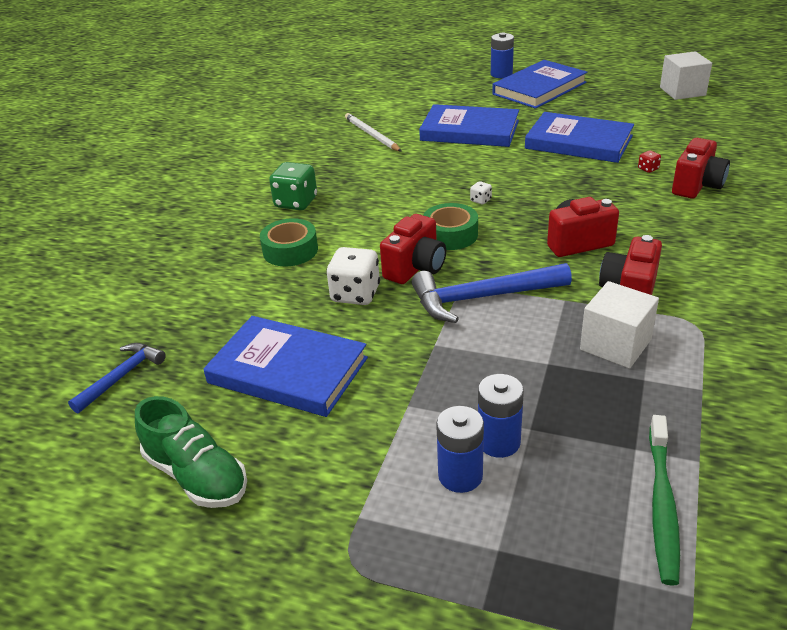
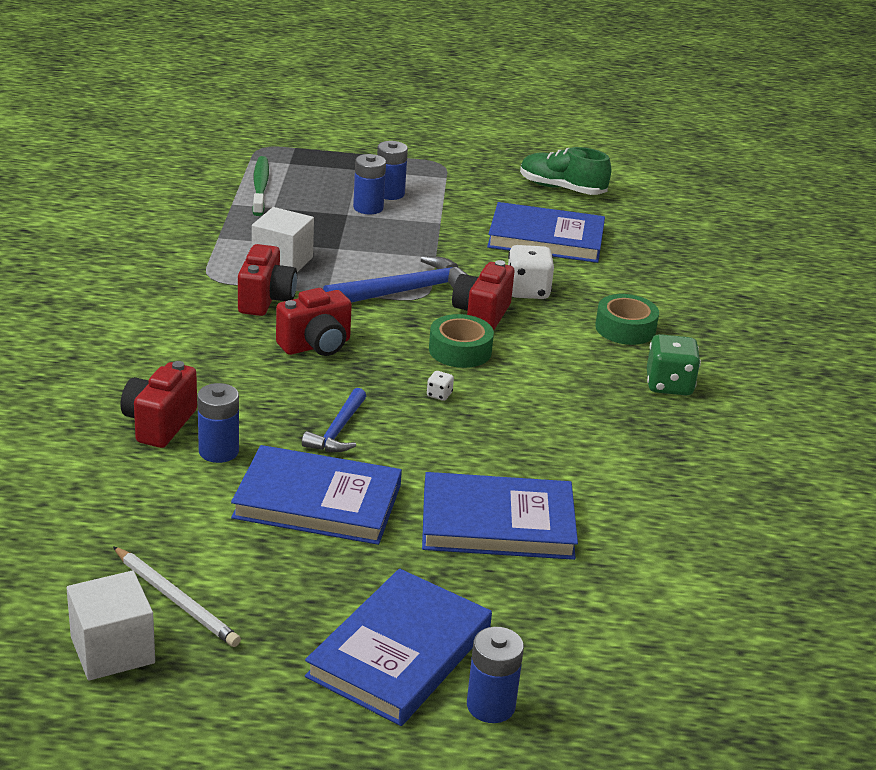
camera: 160 degrees right, 5 degrees down
blue hammer [68,343,166,413] -> blue hammer moved to [302,388,366,452]
white pencil [345,113,402,152] -> white pencil moved to [113,546,241,647]
red dice [638,150,661,173] -> blue battery [197,383,239,463]

